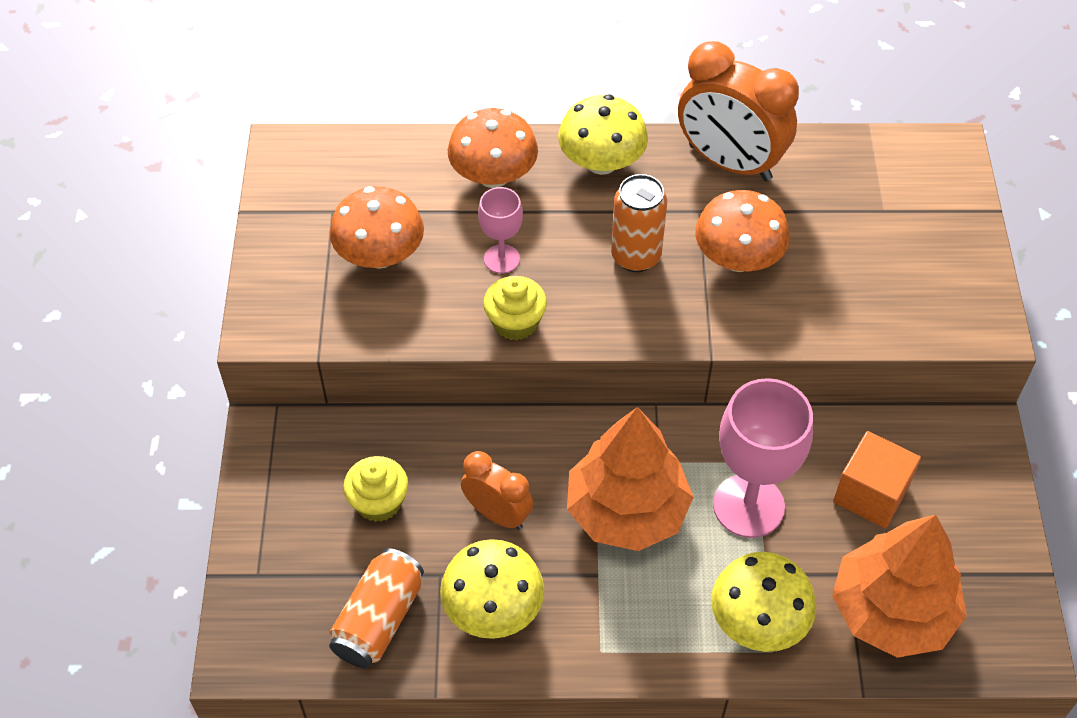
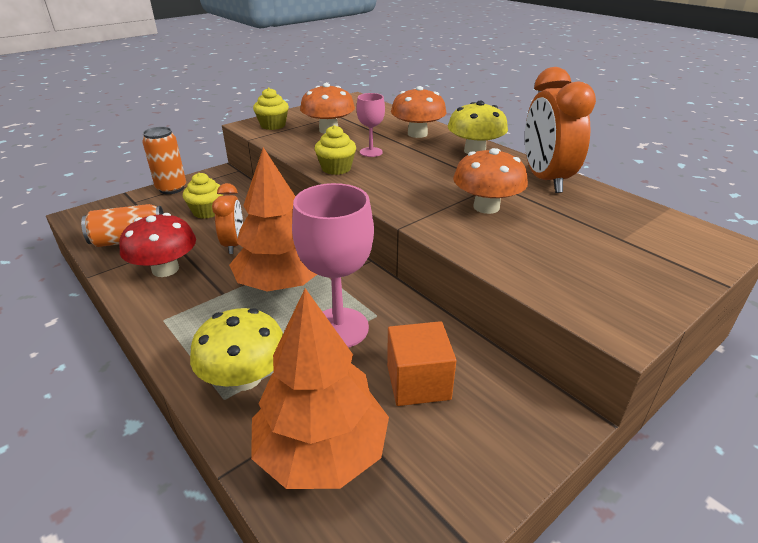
camera: 50 degrees right, 20 degrees down
yellow mushroom [440,539,544,639] -> red mushroom [119,213,196,277]
orange can [611,174,667,272] -> orange can moved to [142,127,186,194]
none -> yellow cupcake [253,88,289,130]

